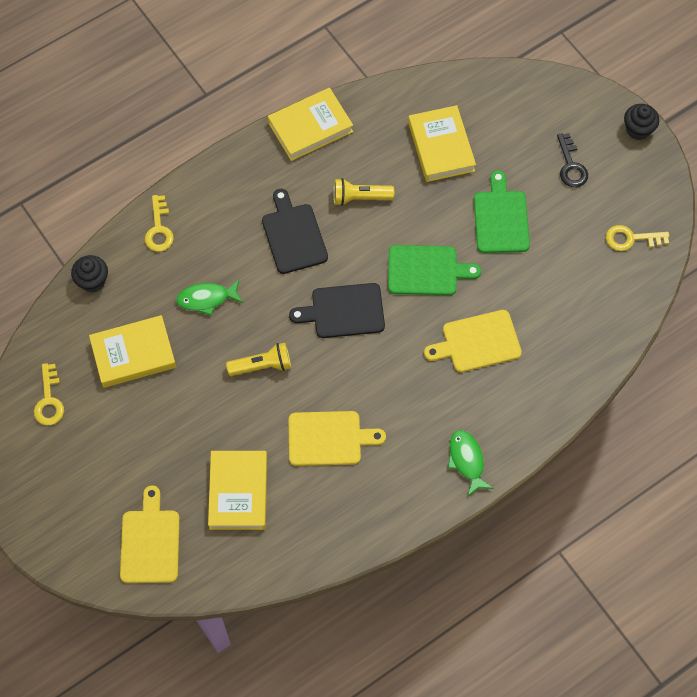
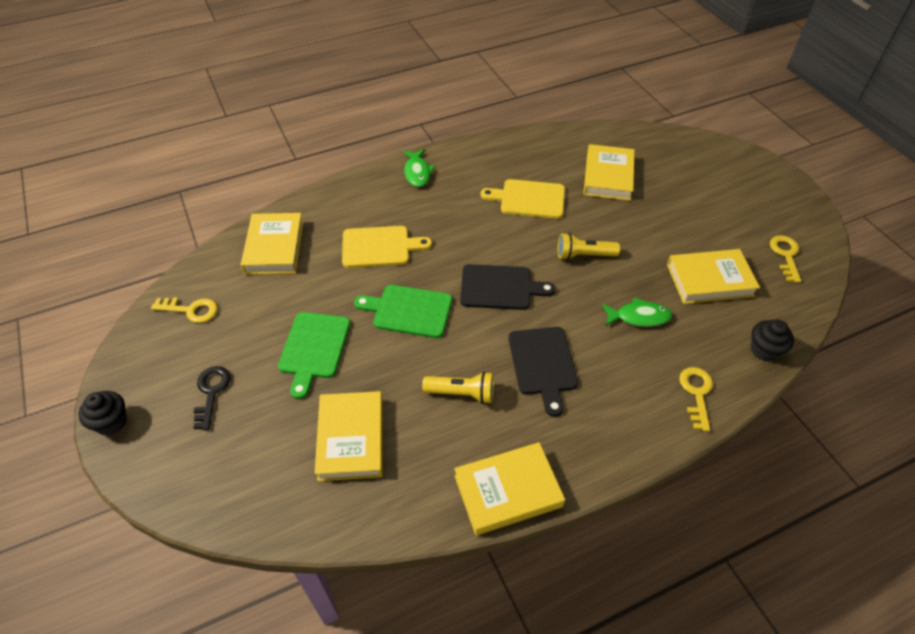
camera: 170 degrees left, 15 degrees down
yellow cutting board [120,485,180,583] -> none
none -> yellow book [241,213,304,274]

